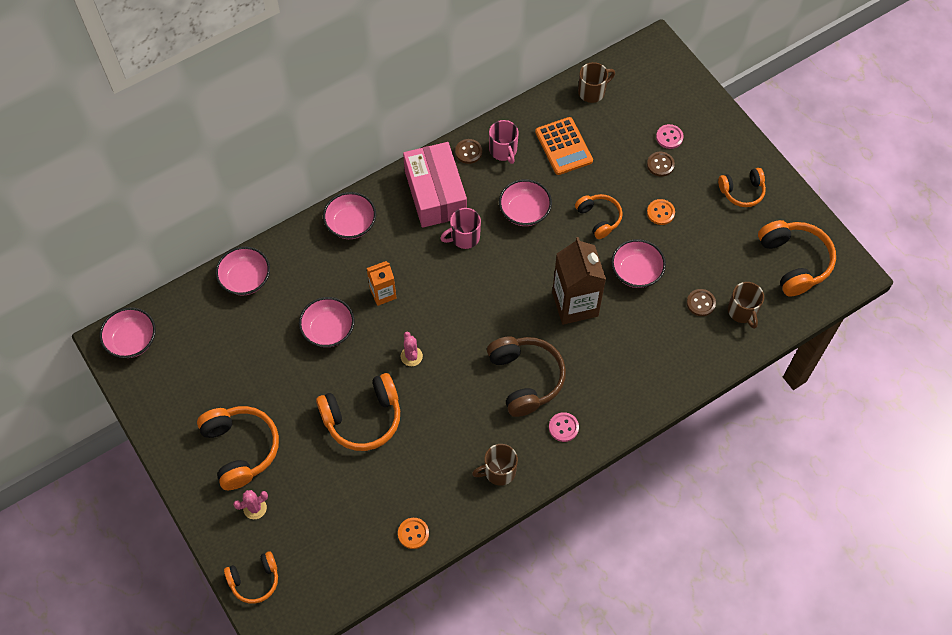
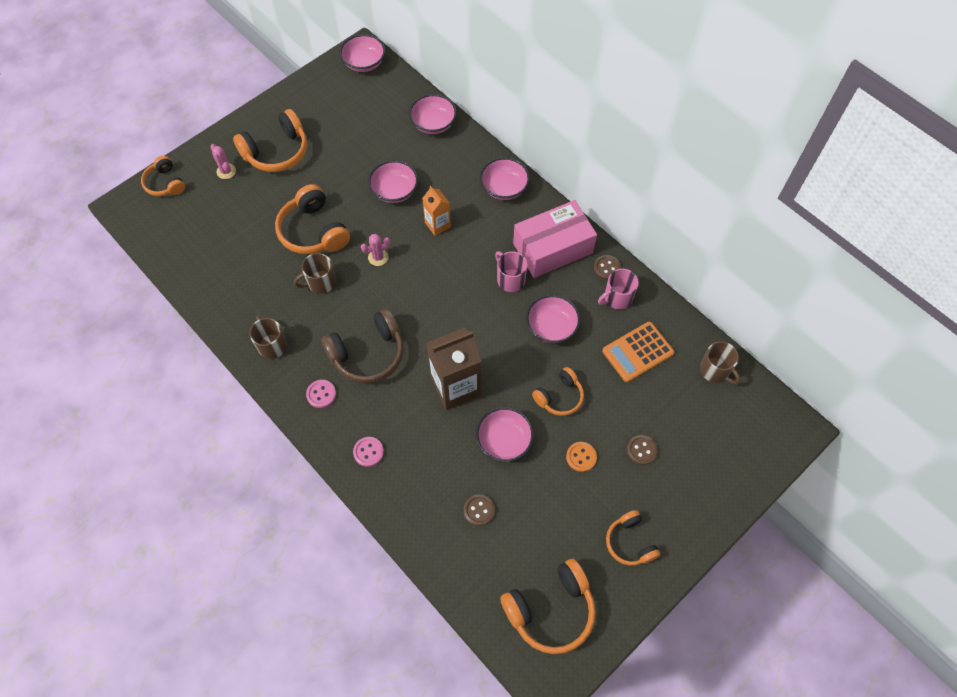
camera: 80 degrees right, 0 degrees up
orange button [398,518,429,549] -> none
pink button [656,124,684,149] -> pink button moved to [353,437,384,467]
brown mug [728,282,764,329] -> brown mug moved to [294,253,336,294]

